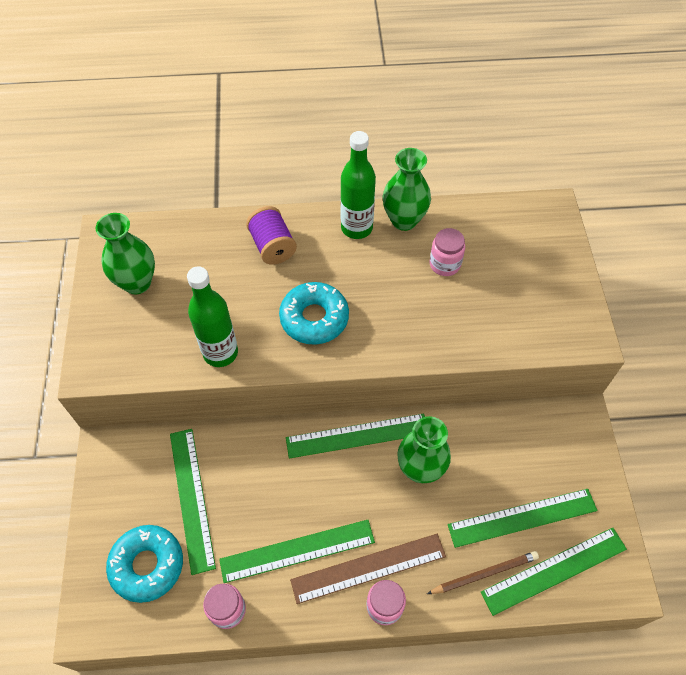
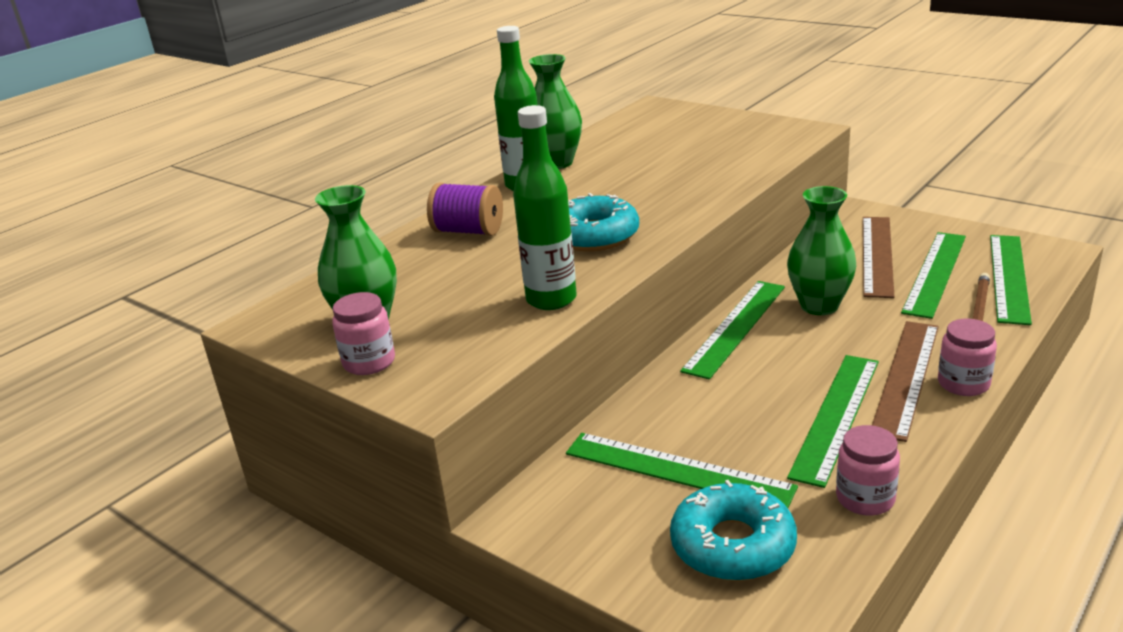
camera: 45 degrees left, 30 degrees down
pink jar [429,228,465,276] -> pink jar moved to [332,292,395,375]
none -> brown ruler [863,217,895,298]

